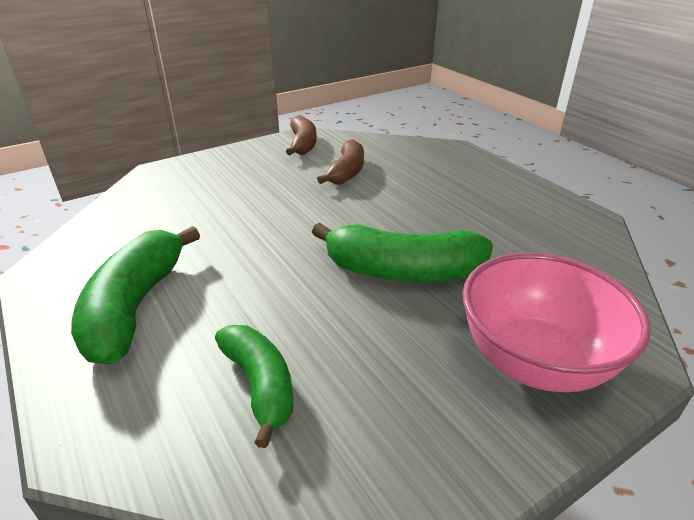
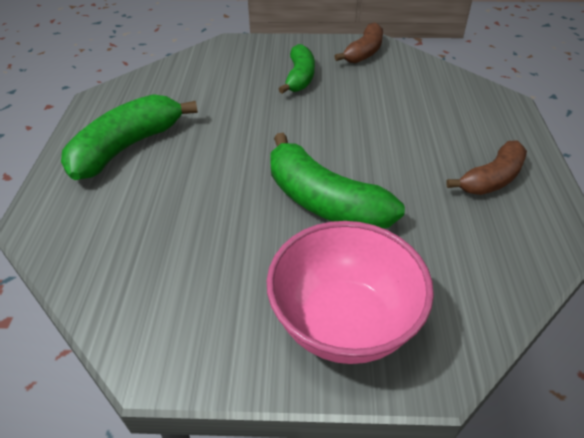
camera: 35 degrees right, 10 degrees up
green banana [215,325,293,448] -> green banana moved to [279,44,315,94]
brown banana [317,139,364,185] -> brown banana moved to [446,140,527,195]

